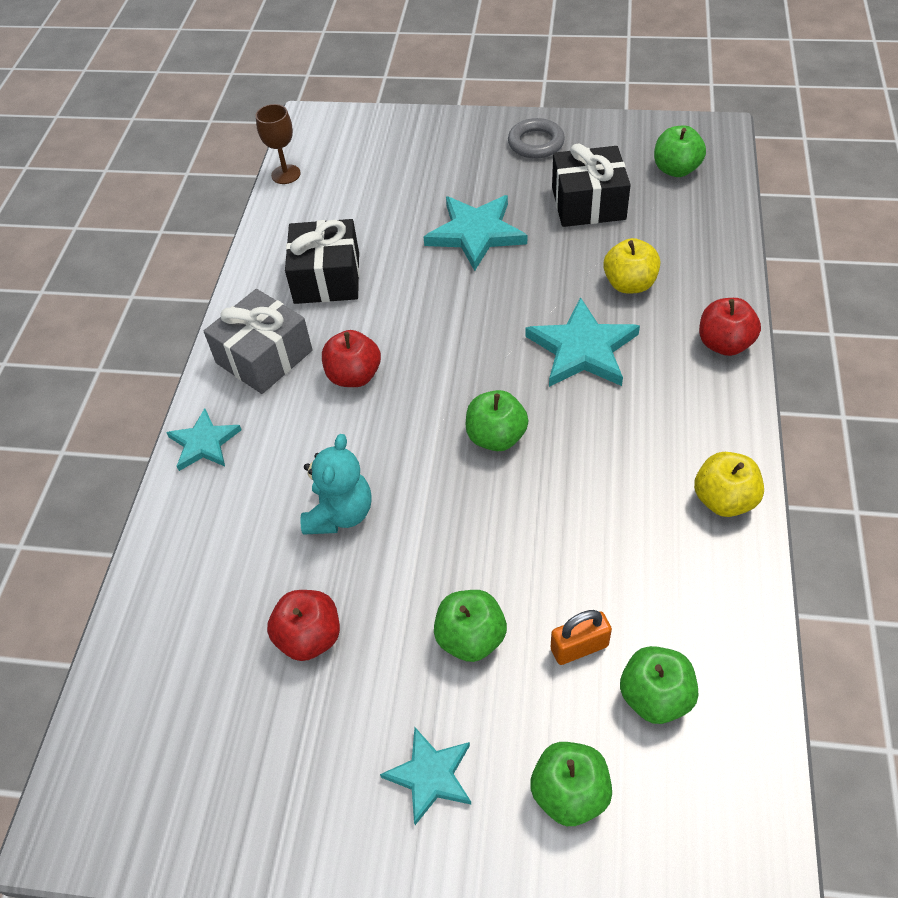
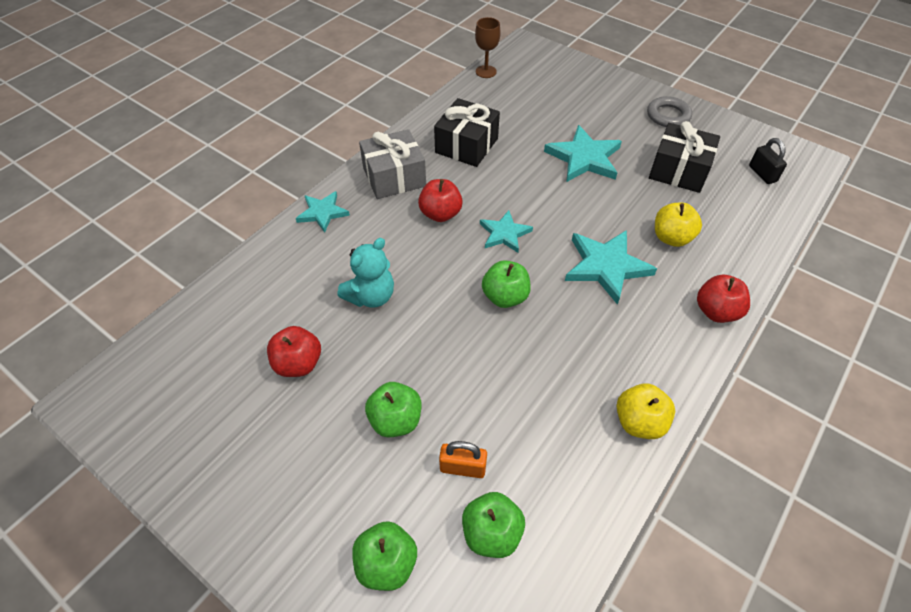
camera: 25 degrees right, 0 degrees up
turquoise star [380,727,472,825] -> turquoise star moved to [480,210,533,253]
green apple [654,126,706,177] -> black padlock [749,138,787,184]

